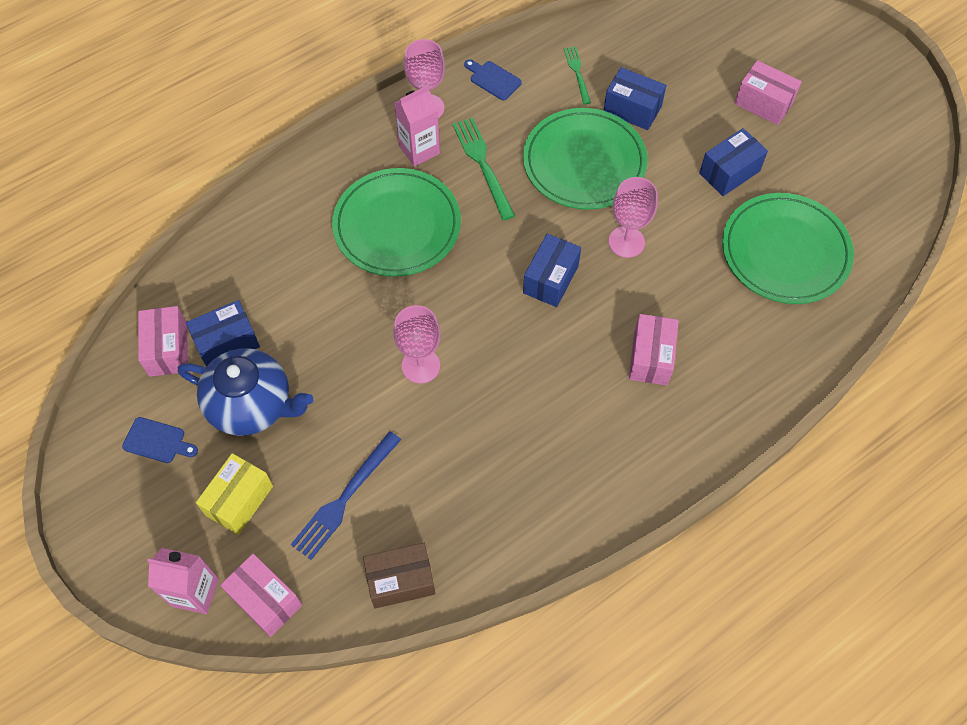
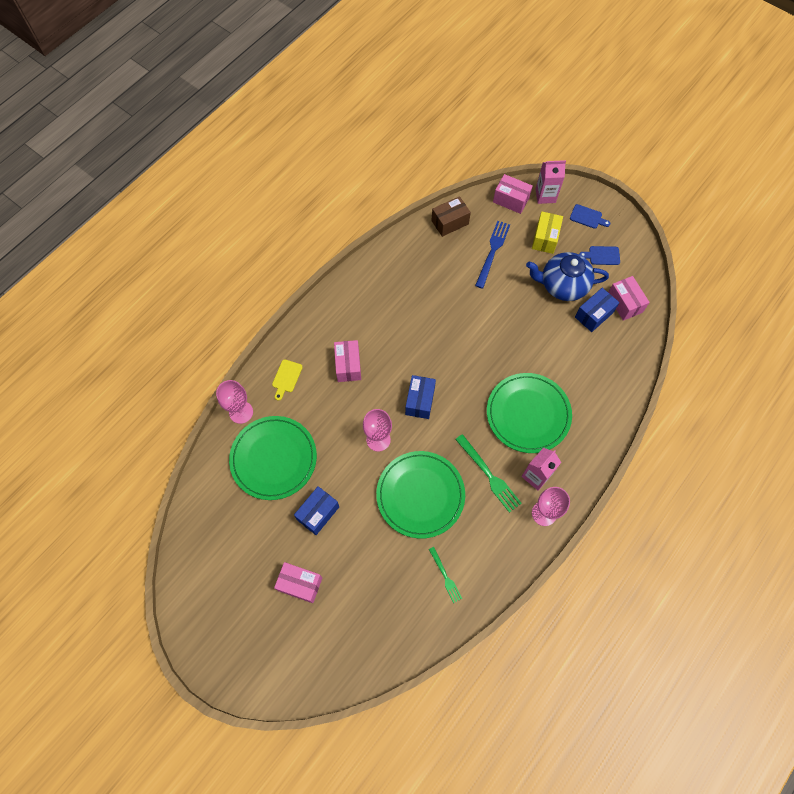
camera: 165 degrees right, 5 degrees up
pink goblet [393,305,441,384] -> pink goblet moved to [216,380,253,424]
blue cutting board [464,59,522,100] -> blue cutting board moved to [570,204,610,229]
blue box [603,67,666,130] -> none
none -> yellow cutting board [272,359,303,401]

